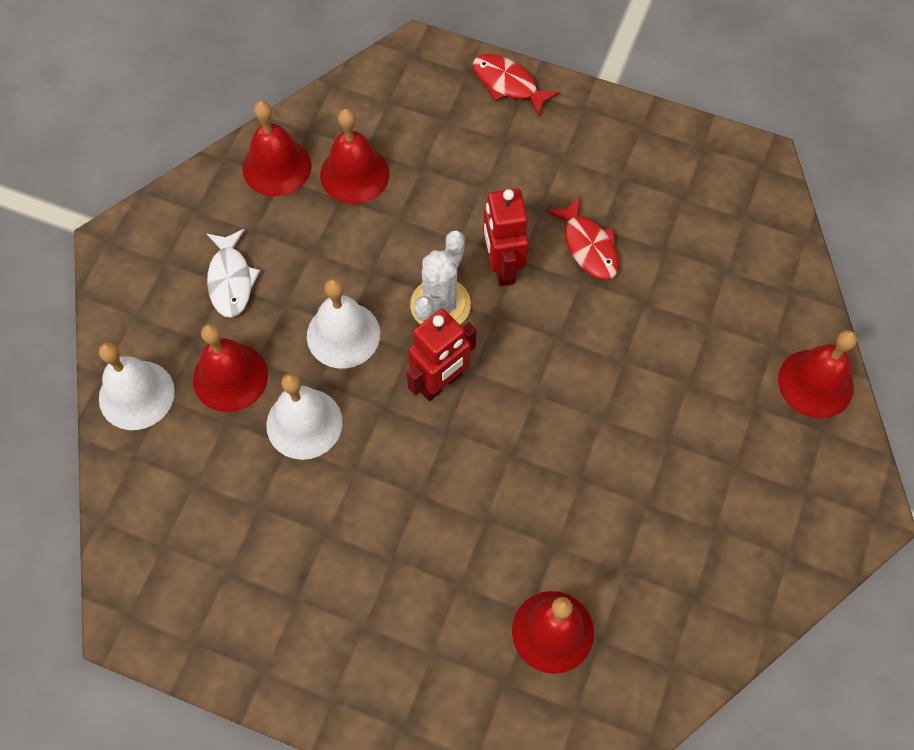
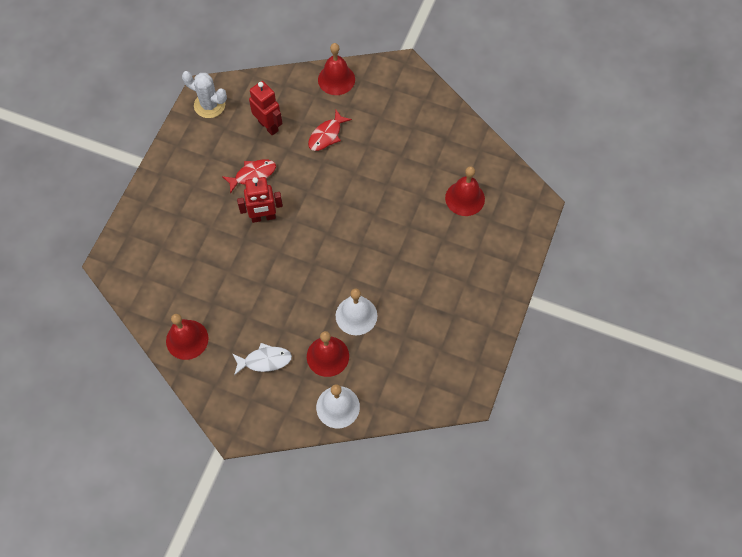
camera: 90 degrees left, 0 degrees up
white bell [307,278,380,368] -> none
red bell [320,109,389,204] -> none
red robot [406,309,477,401] -> red robot moved to [249,81,283,136]
white cactus [410,231,471,325] -> white cactus moved to [182,71,227,118]
red fish [473,54,560,117] -> red fish moved to [308,110,352,151]

